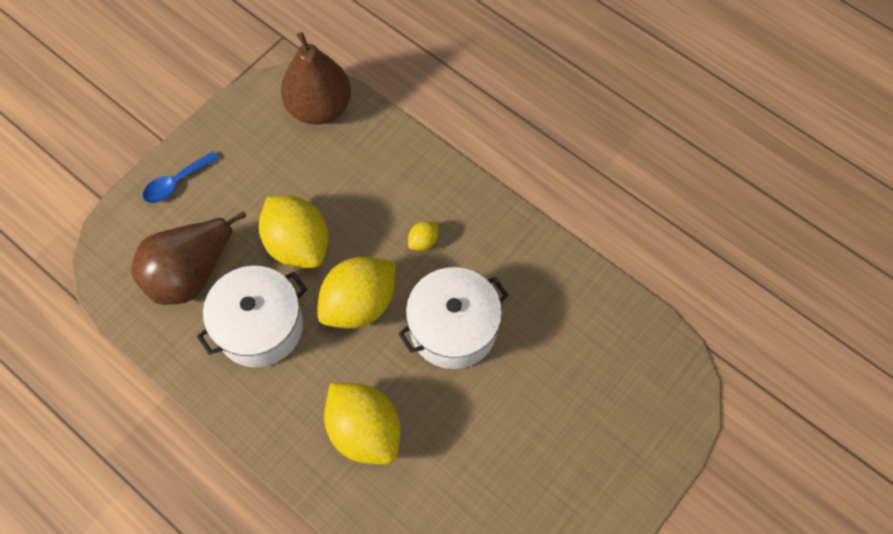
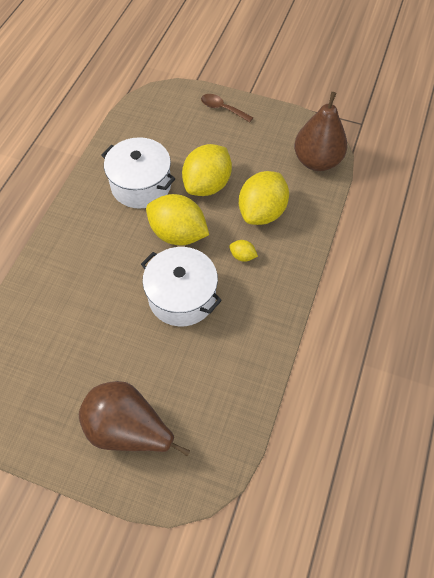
camera: 70 degrees right, 5 degrees down
brown pear [131,211,246,305] -> brown pear moved to [79,381,190,456]
blue spoon [143,151,219,203] -> brown spoon [201,94,253,122]
yellow lemon [324,383,401,464] -> yellow lemon moved to [239,171,289,225]

